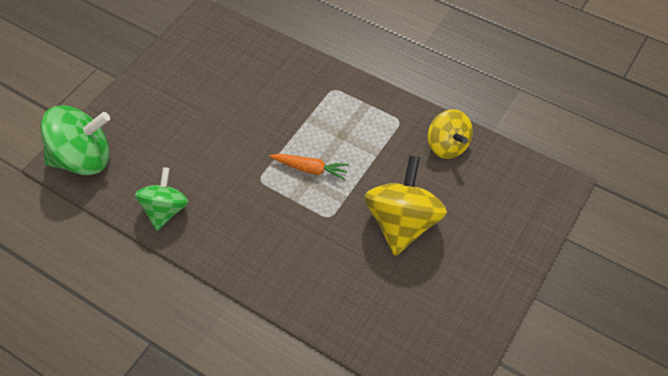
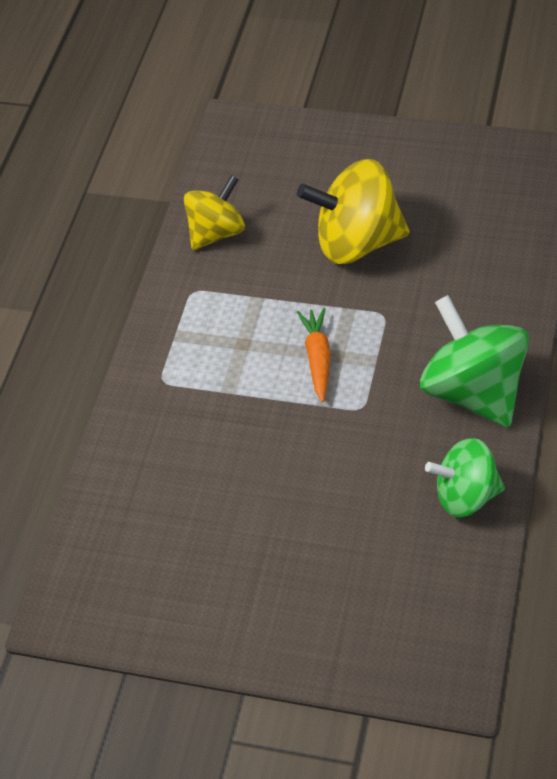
camera: 105 degrees left, 5 degrees down
green spinning top [40,105,110,175] -> green spinning top moved to [420,295,529,428]

